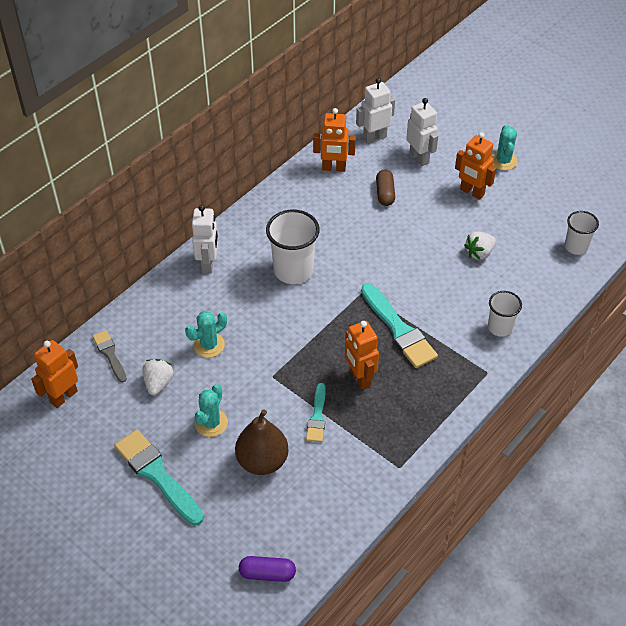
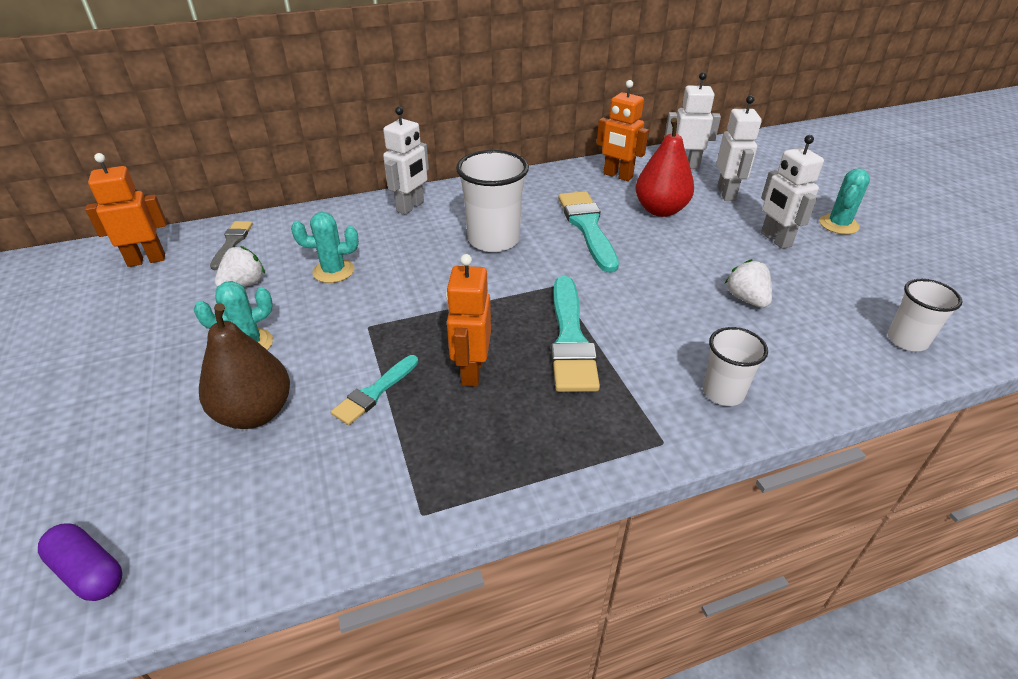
camera: 30 degrees right, 10 degrees down
turquoise brush [114,430,204,525] -> turquoise brush moved to [558,191,619,273]
brown capsule [376,170,395,206] -> red pear [635,118,694,217]
orange robot [455,132,496,200] -> white robot [761,135,824,249]
white strawberry [464,231,496,260] -> white strawberry turned 75 degrees clockwise [725,259,772,308]

